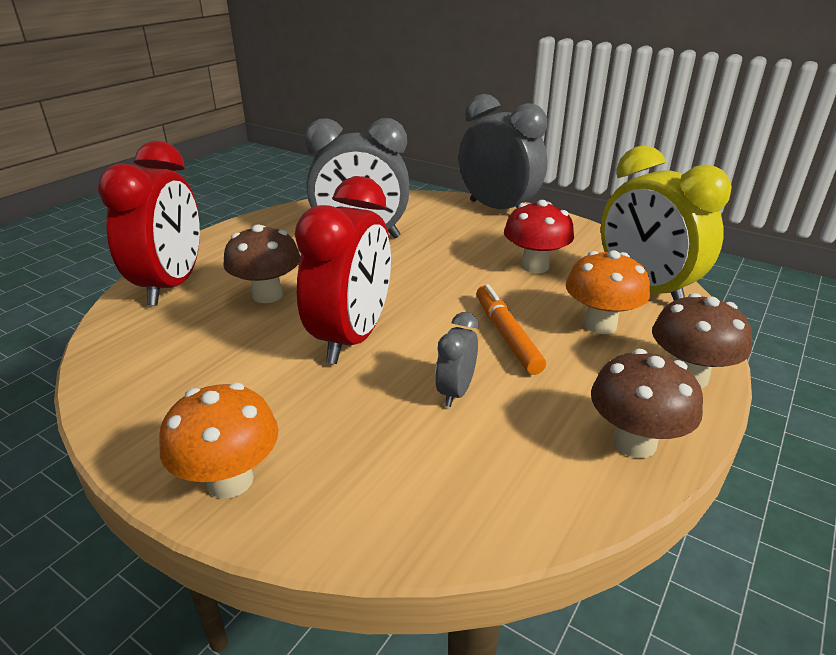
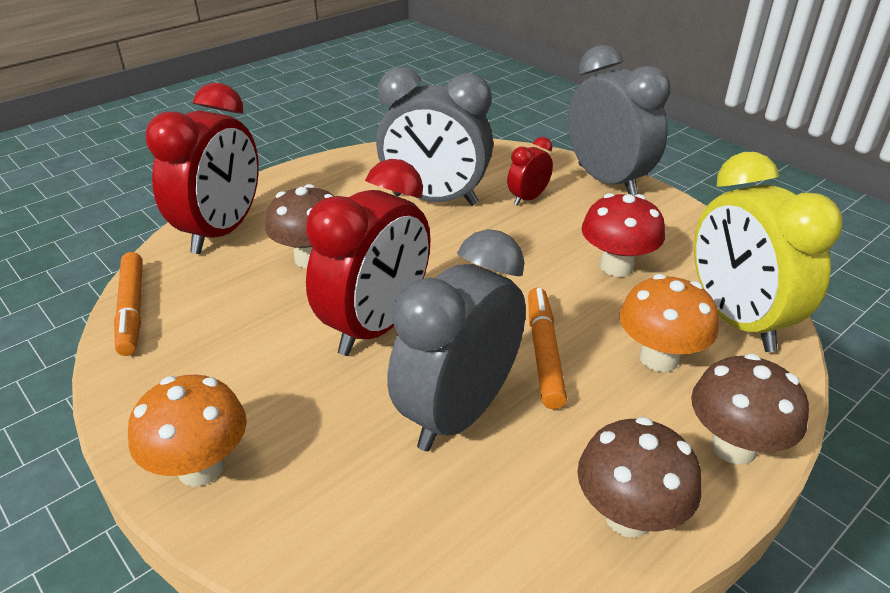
camera: 15 degrees right, 5 degrees up
grey clock [435,312,478,407] -> grey clock [387,229,526,451], size x2.13
none -> orange marker [114,252,143,356]
none -> red clock [507,137,553,206]

